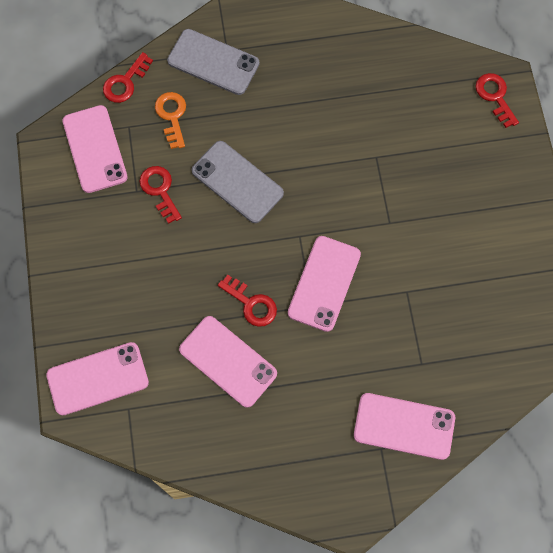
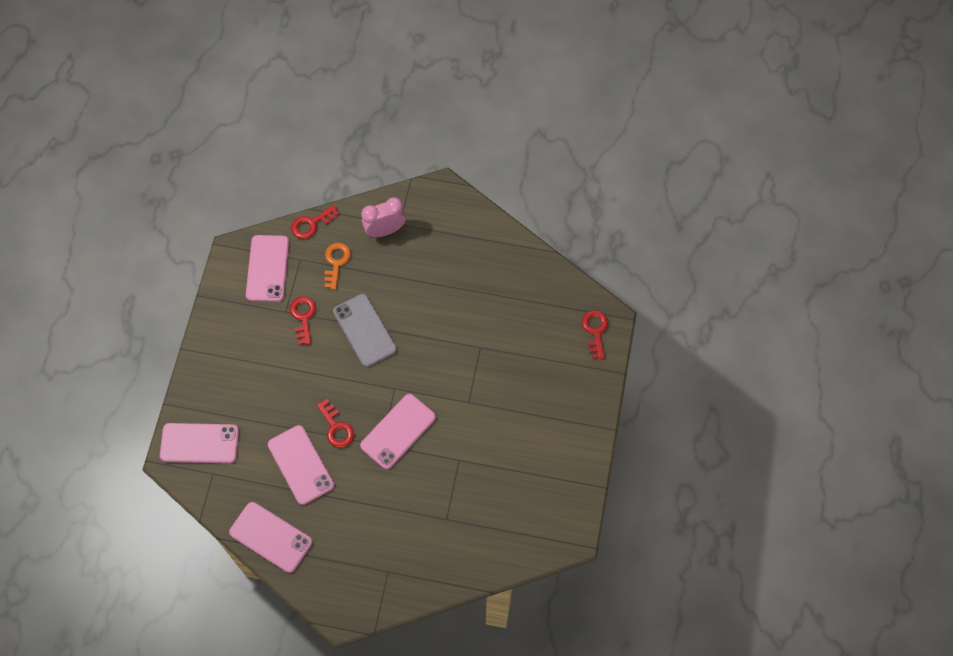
camera: 20 degrees right, 5 degrees down
grey phone [167,29,259,95] -> pink clock [361,197,406,237]
pink phone [354,393,455,460] -> pink phone moved to [229,502,312,573]

